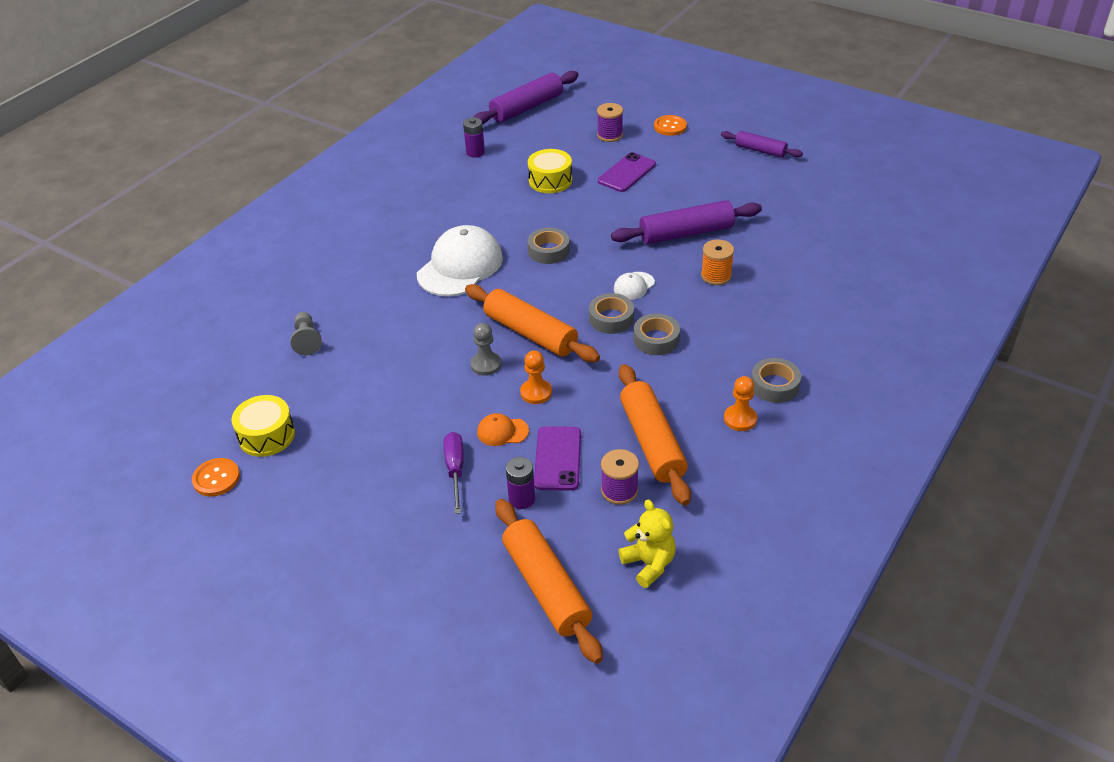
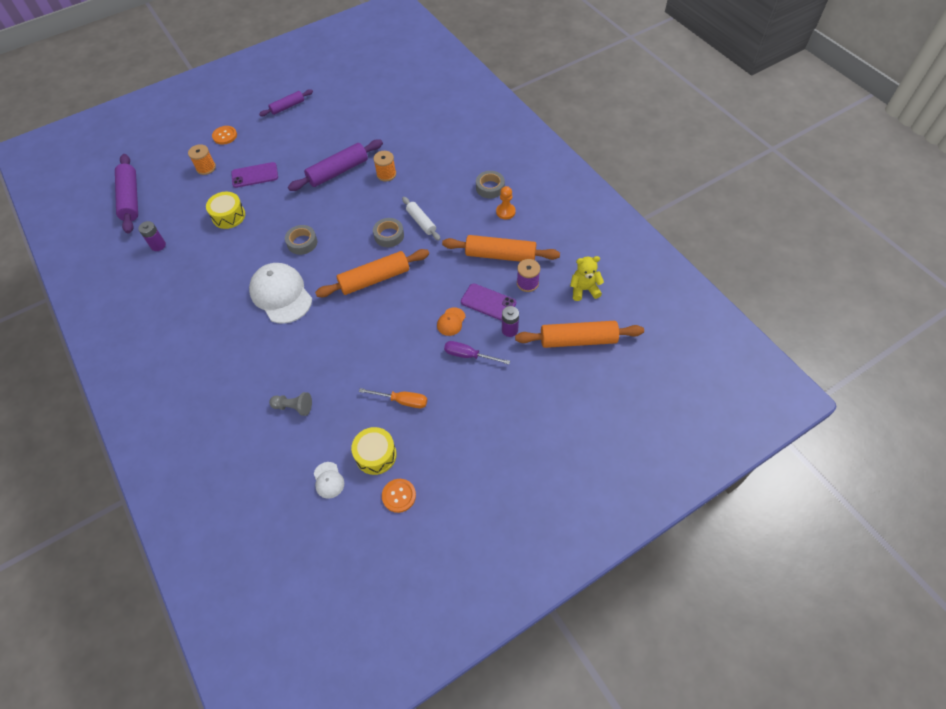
camera: 65 degrees left, 15 degrees up
grey pawn [471,323,502,376] -> none
orange pawn [520,350,552,404] -> none
purple spool [597,103,623,142] -> orange spool [188,144,216,175]
purple phone [598,152,656,192] -> purple phone turned 75 degrees counterclockwise [231,162,278,188]
purple rolling pin [611,200,762,244] -> purple rolling pin turned 45 degrees clockwise [288,139,383,191]
white cap [614,272,655,300] -> white cap moved to [314,462,344,499]
grey tape [634,313,680,355] -> white rolling pin [402,197,440,241]
none -> orange screwdriver [359,388,427,408]

